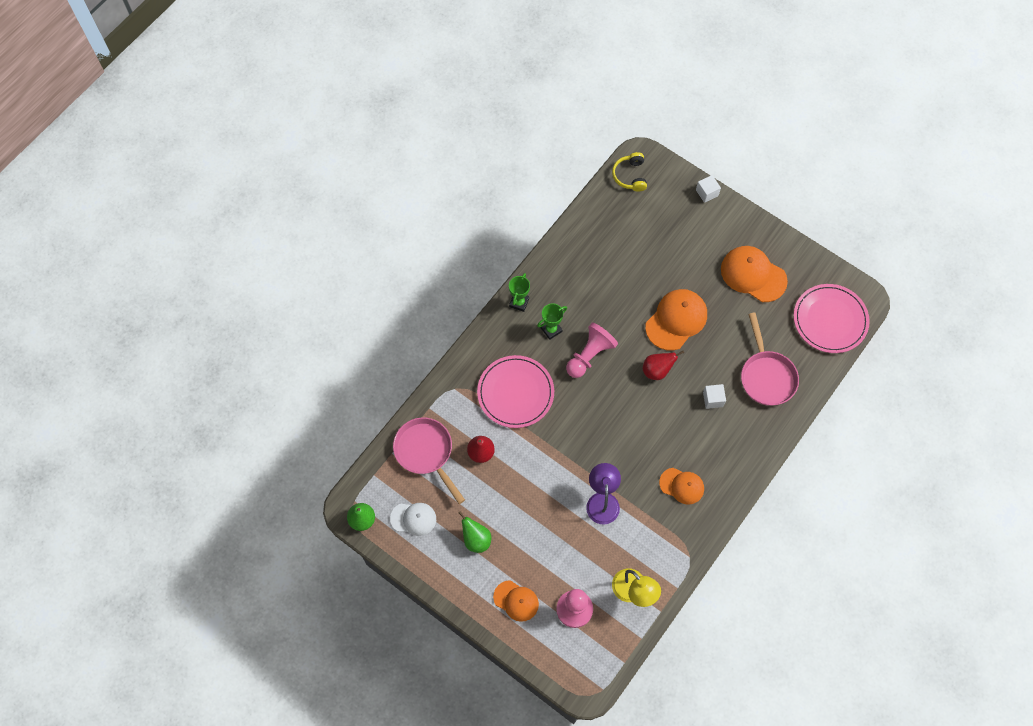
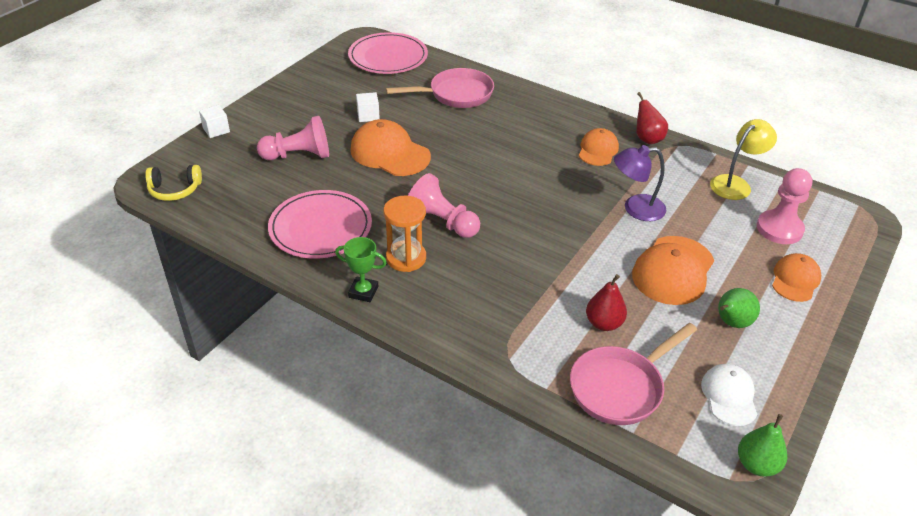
camera: 95 degrees left, 25 degrees down
pink plate [477,355,554,428] -> pink plate moved to [268,190,372,259]
green trophy [537,303,567,340] -> orange hourglass [383,196,426,272]
red pear [643,351,684,380] -> red pear moved to [636,92,668,144]
white cube [703,384,726,409] -> white cube moved to [356,92,380,122]
orange cap [721,246,788,302] -> orange cap moved to [632,236,714,305]
none -> pink pawn [257,116,329,160]

